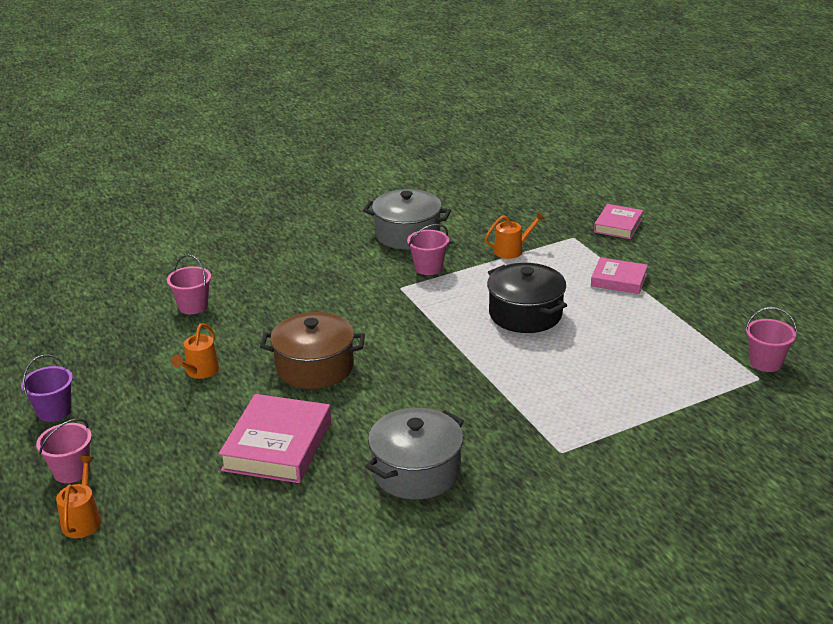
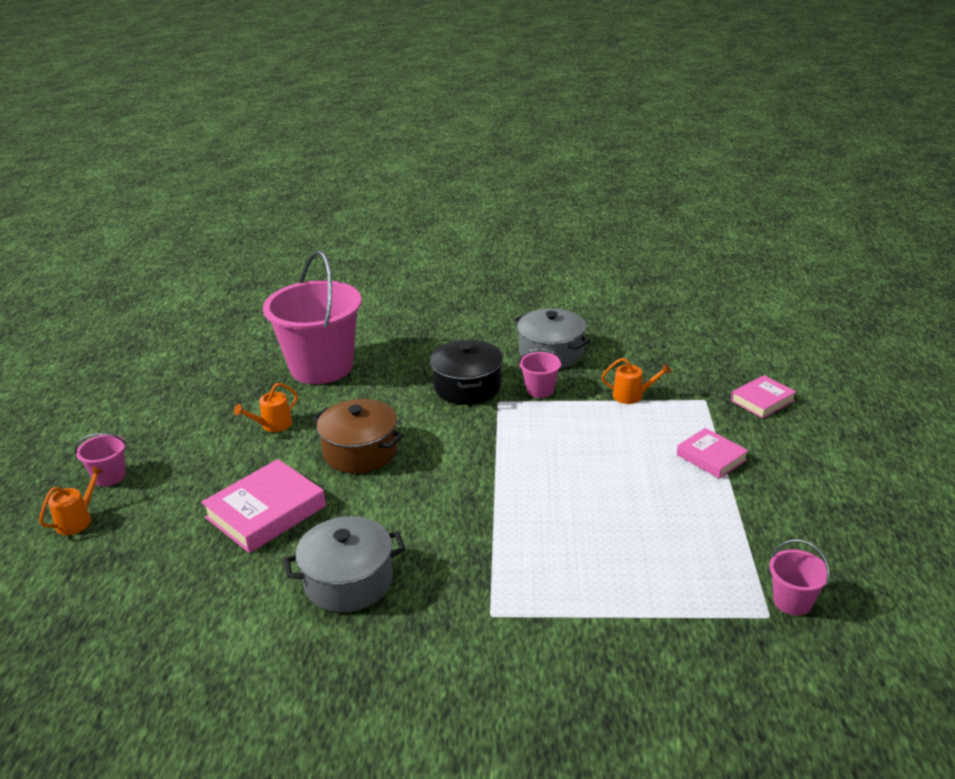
camera: 30 degrees right, 0 degrees up
purple bucket [21,355,73,422] -> none
pink bucket [167,254,211,314] -> pink bucket [263,251,361,384], size x2.40
black pot [487,263,567,333] -> black pot moved to [430,339,503,405]

